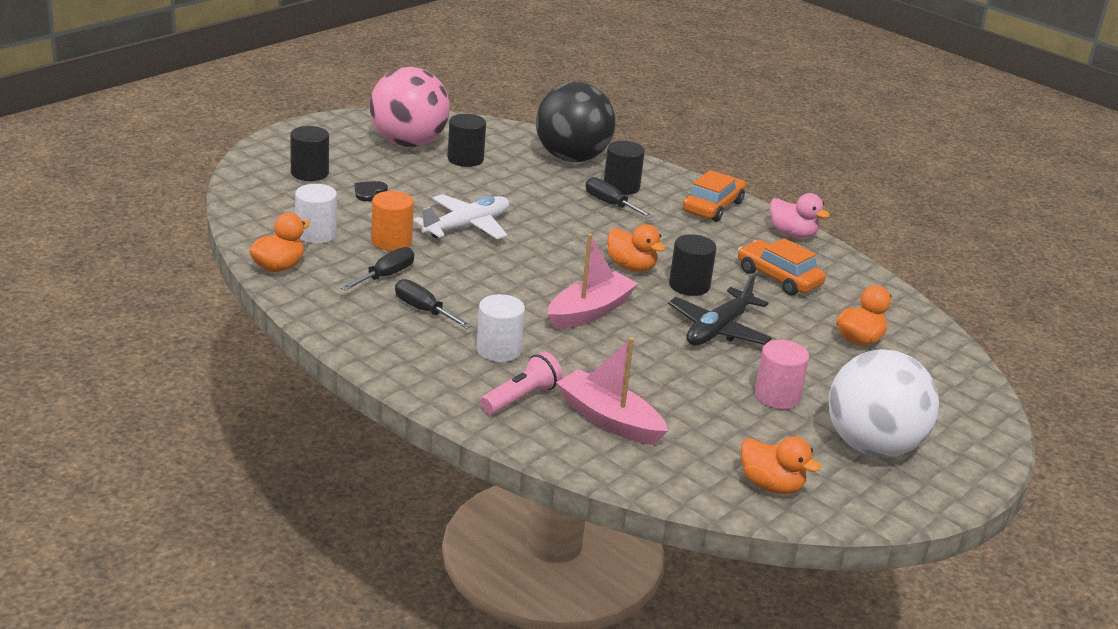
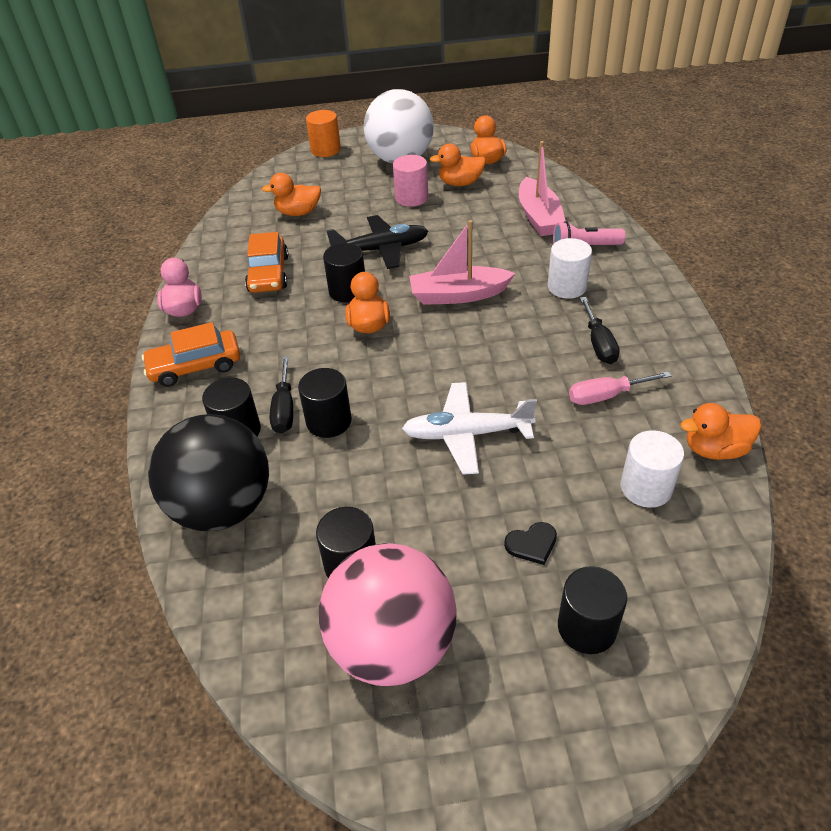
camera: 135 degrees left, 15 degrees up
black screwdriver [341,247,414,291] -> pink screwdriver [569,372,671,405]
orange cylinder [371,191,414,251] -> orange cylinder moved to [306,110,341,157]
none -> black cylinder [298,368,352,438]
none -> orange duck [430,144,486,186]

